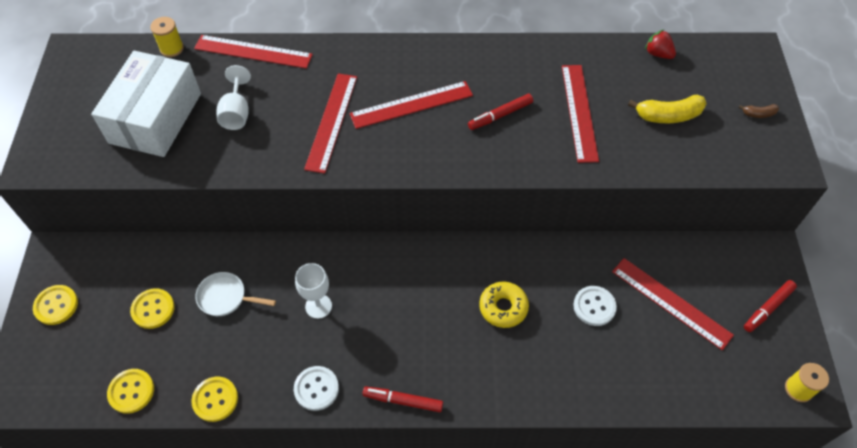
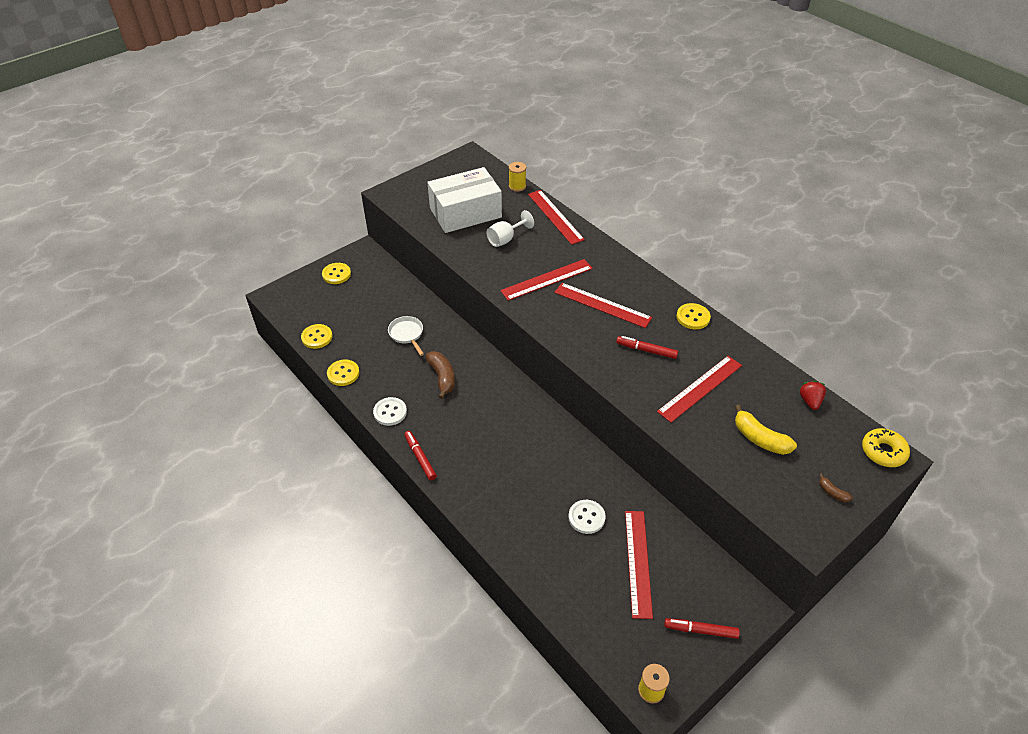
camera: 50 degrees right, 10 degrees down
yellow button [130,288,175,329] -> yellow button moved to [677,303,711,329]
white goblet [295,263,332,319] -> brown banana [426,351,455,399]
yellow donut [479,282,529,328] -> yellow donut moved to [862,428,910,467]

